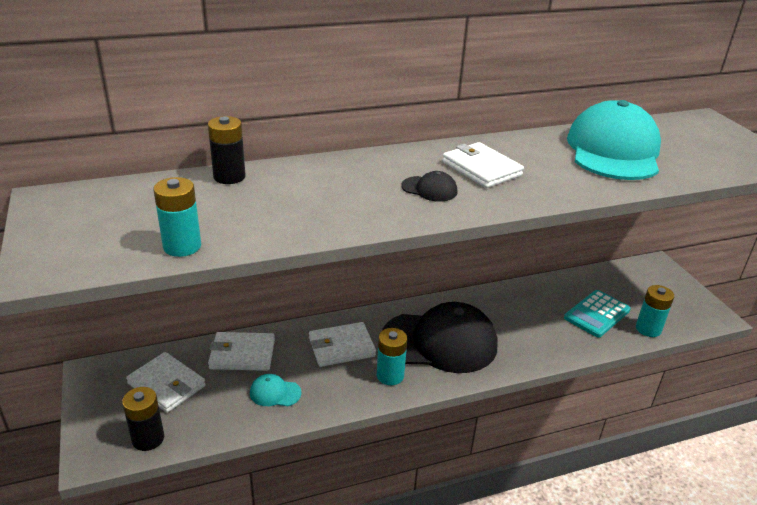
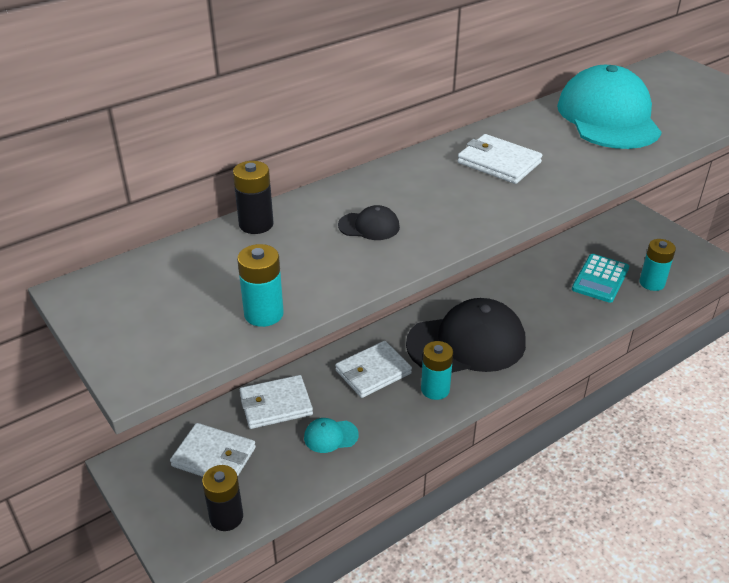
camera: 15 degrees left, 5 degrees up
black cap [401,171,457,202] -> black cap moved to [338,205,400,240]

